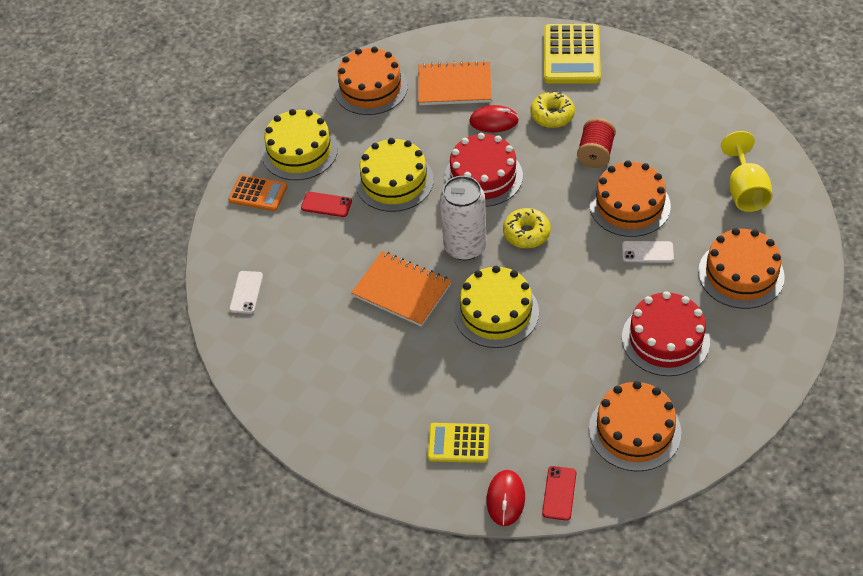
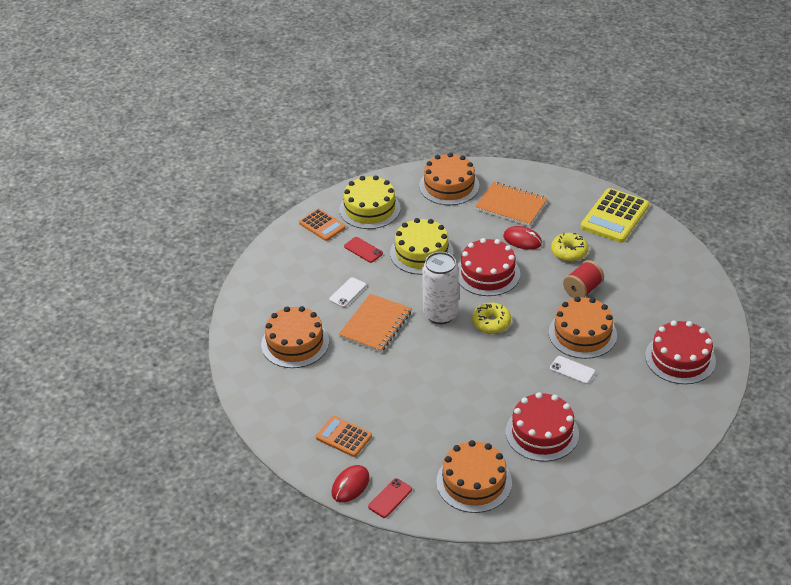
camera: 25 degrees right, 10 degrees down
white phone [229,271,263,314] -> white phone moved to [329,277,366,307]
orange notebook [351,251,451,327] -> orange notebook turned 60 degrees clockwise [338,294,412,353]
yellow calculator [428,423,489,463] -> orange calculator [316,416,372,457]
yellow cake [454,266,539,348] -> none
orange cake [698,228,785,309] -> orange cake moved to [261,306,329,368]
yellow goblet [721,131,772,212] -> red cake [645,321,716,384]

